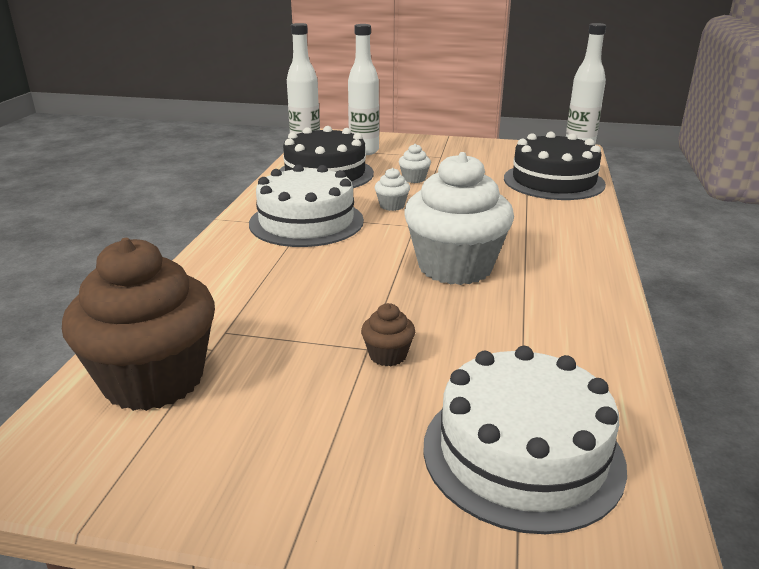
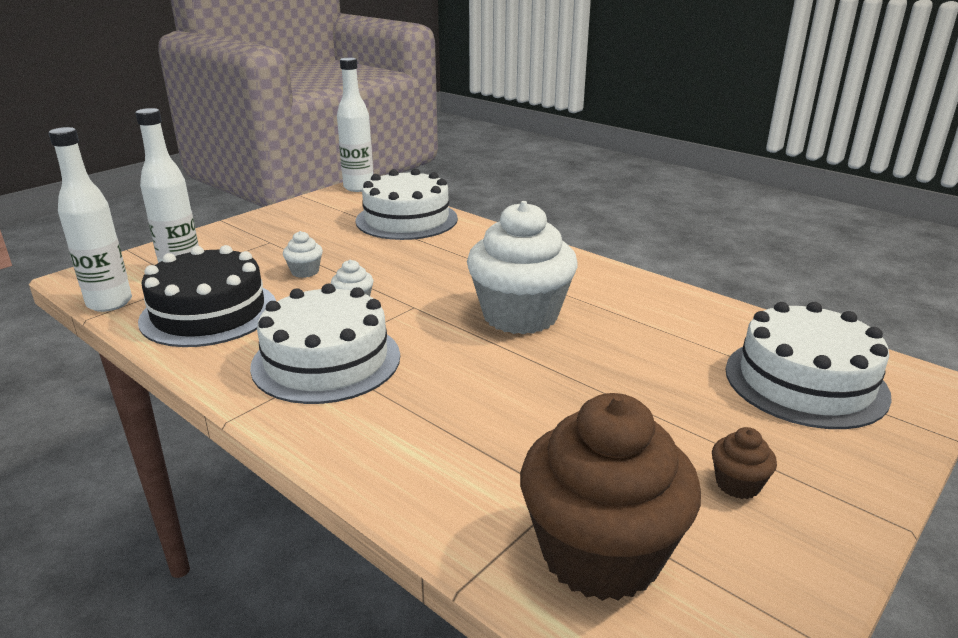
camera: 60 degrees left, 0 degrees up
brown cupcake [361,303,415,366] -> brown cupcake moved to [712,427,777,499]
black cake [504,132,606,200] -> white cake [355,169,458,240]

